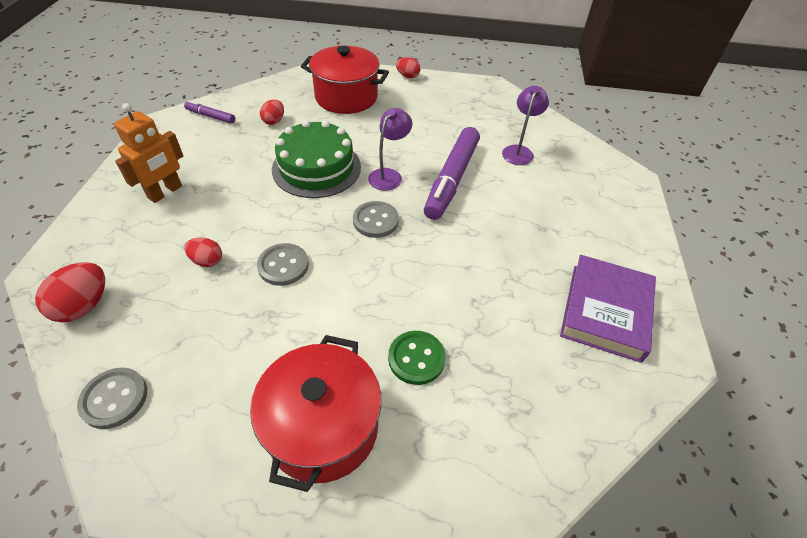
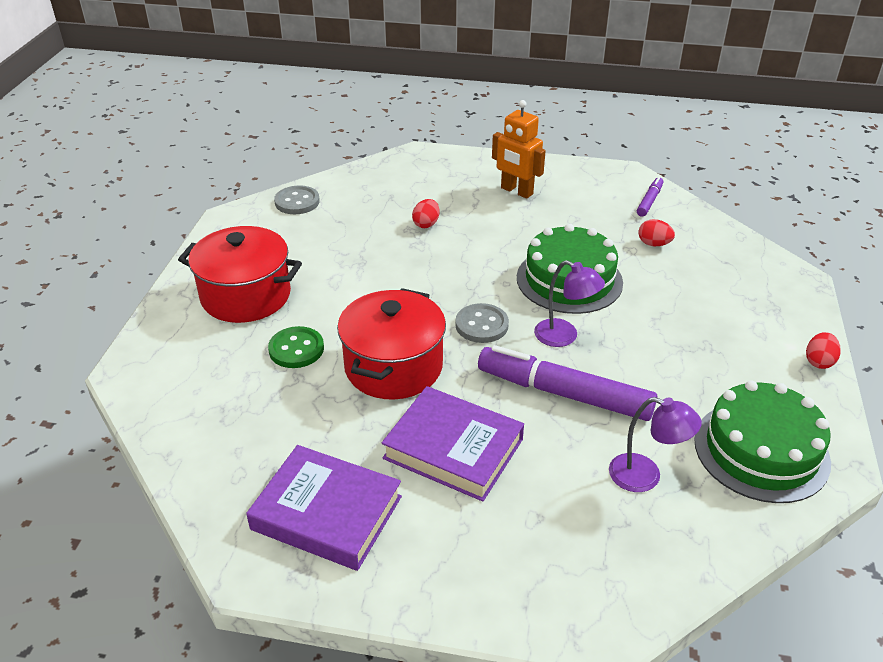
camera: 95 degrees right, 10 degrees down
red egg [35,262,105,322] -> none
grey button [257,243,309,286] -> none
red pot [301,45,389,114] -> red pot moved to [337,288,446,400]
none -> purple book [382,386,524,501]
none -> green cake [694,381,831,503]

